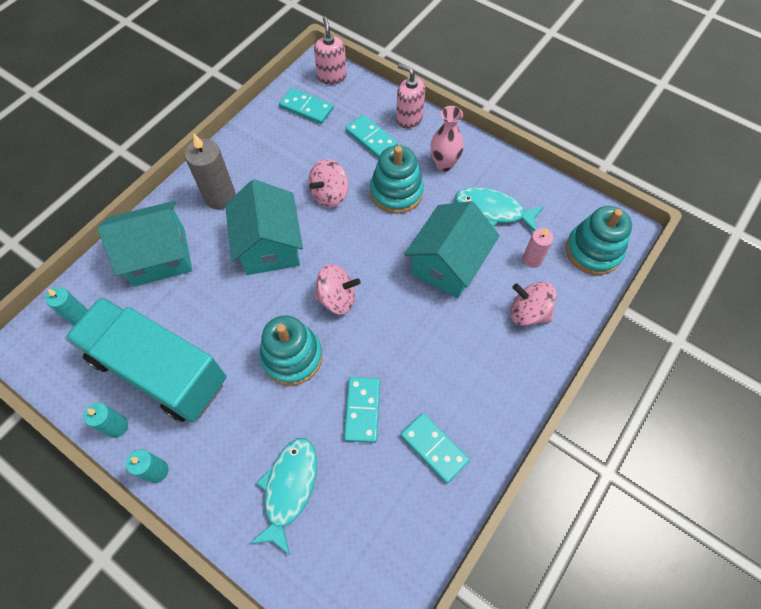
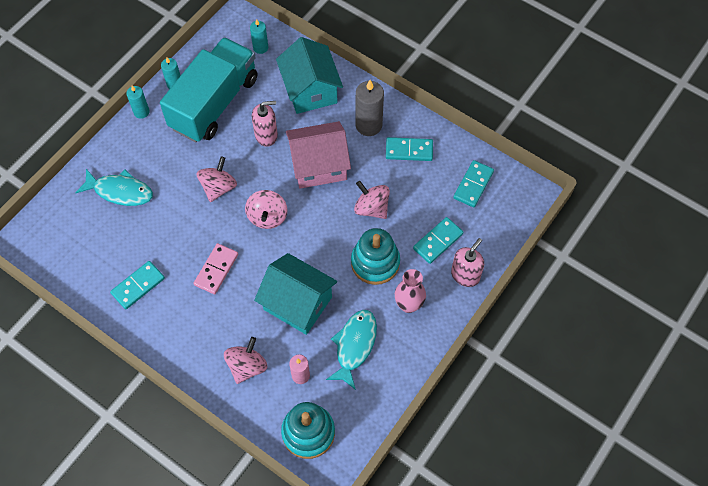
camera: 90 degrees right, 0 degrees up
turquoise house [225,179,303,275] -> pink house [286,121,351,189]
turquoise stacking toy [259,315,323,386] -> pink spinning top [196,156,237,202]
pink soap dispenser [314,17,347,85] -> pink soap dispenser moved to [252,101,278,147]
turquoise domino [344,377,380,443] -> turquoise domino moved to [386,137,433,161]
none -> pink domino [194,243,238,294]

